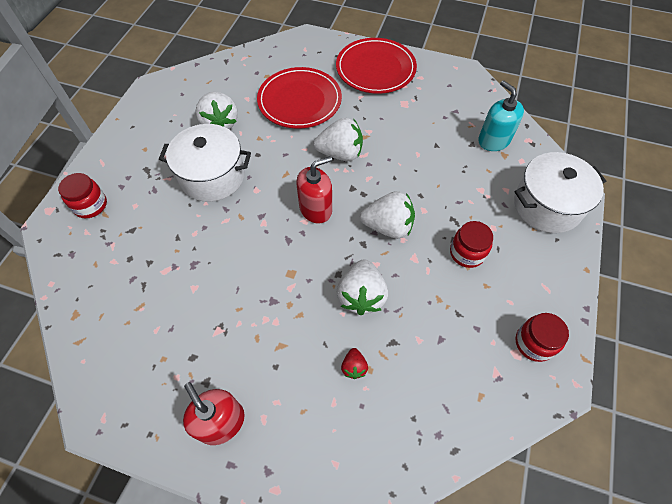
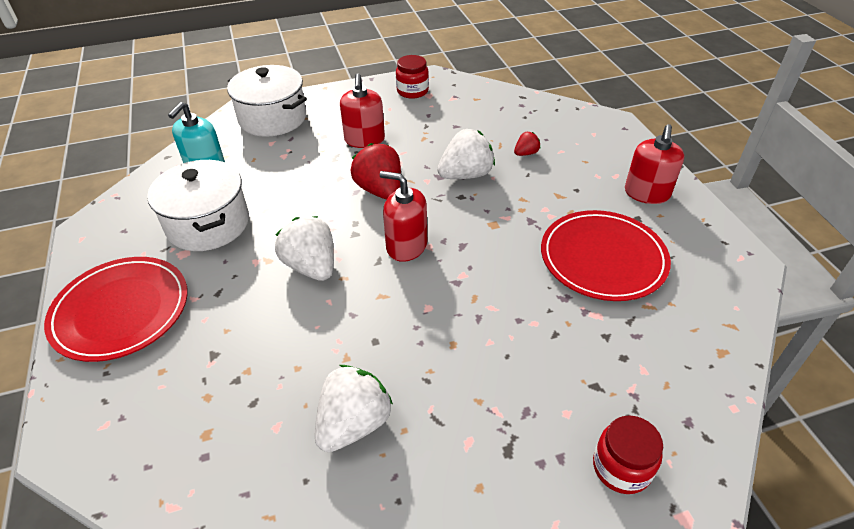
camera: 125 degrees left, 15 degrees down
white pot [159,124,251,202] -> white pot moved to [147,160,249,251]
red plate [257,67,342,129] -> red plate moved to [541,210,671,301]
white strawberry [360,191,415,239] -> red strawberry [350,143,401,200]
red jar [450,221,493,268] -> red soap dispenser [340,74,385,148]

